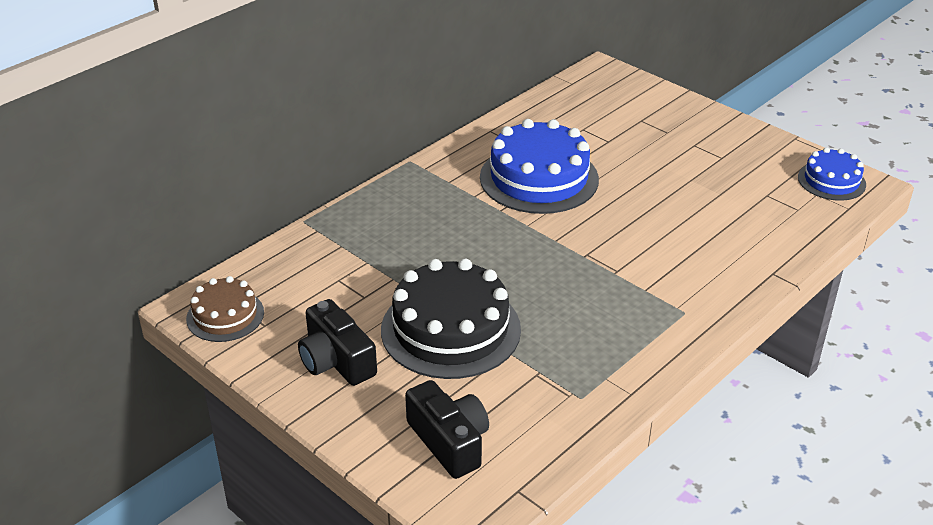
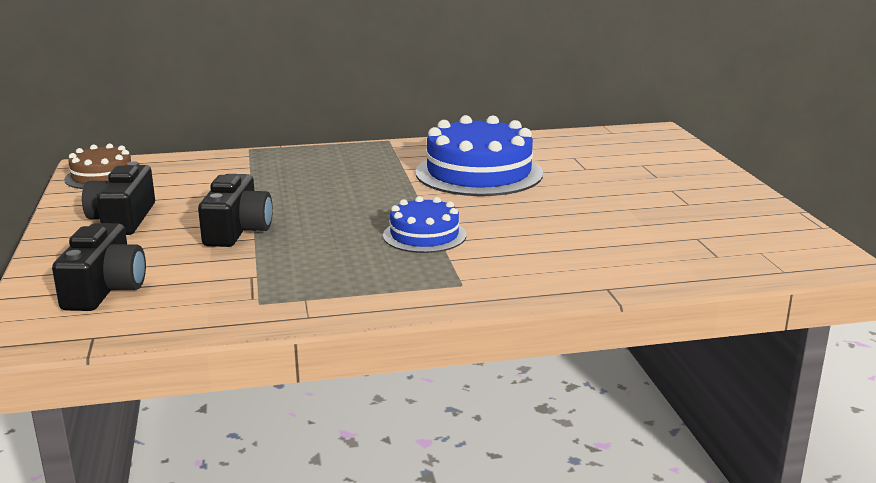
camera: 35 degrees right, 15 degrees down
black cake [381,259,521,379] -> black camera [198,174,273,247]
blue cake [798,147,866,201] -> blue cake moved to [383,196,466,253]

